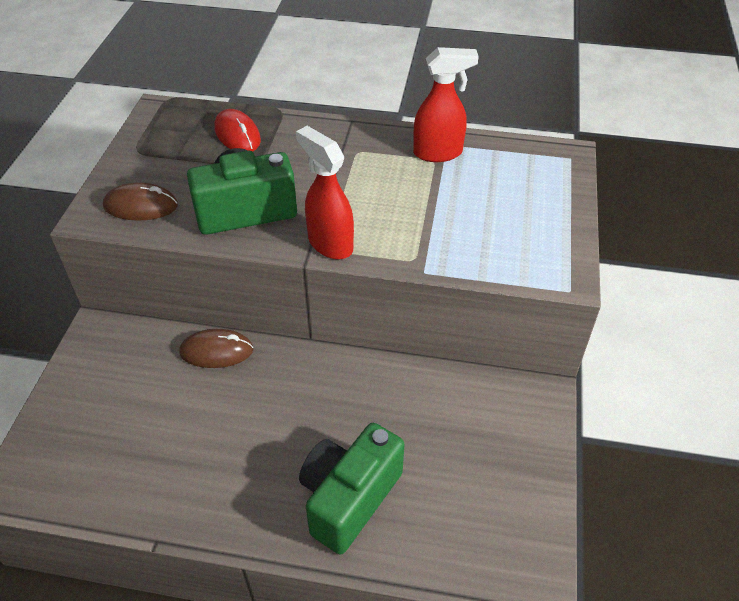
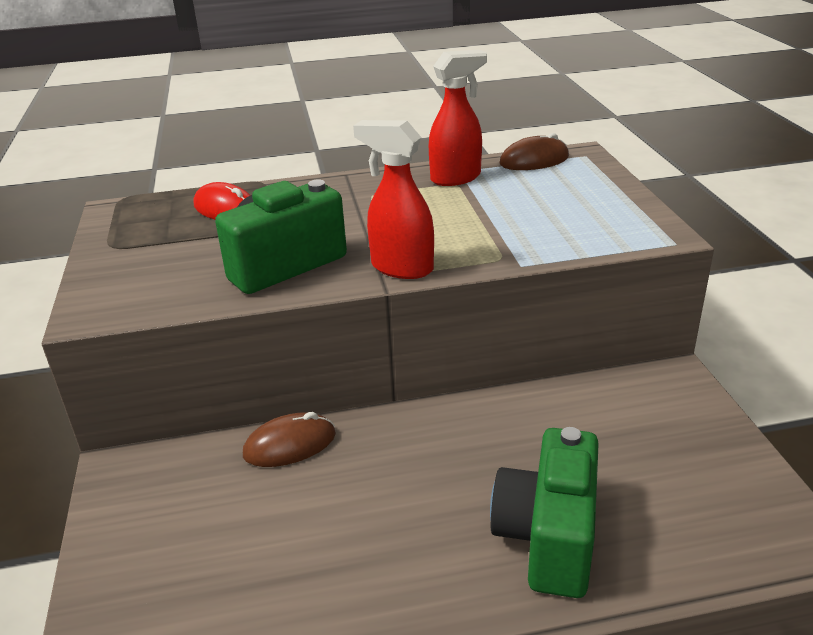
camera: 20 degrees left, 15 degrees down
brown mouse [103,182,178,220] -> brown mouse moved to [499,133,569,170]

